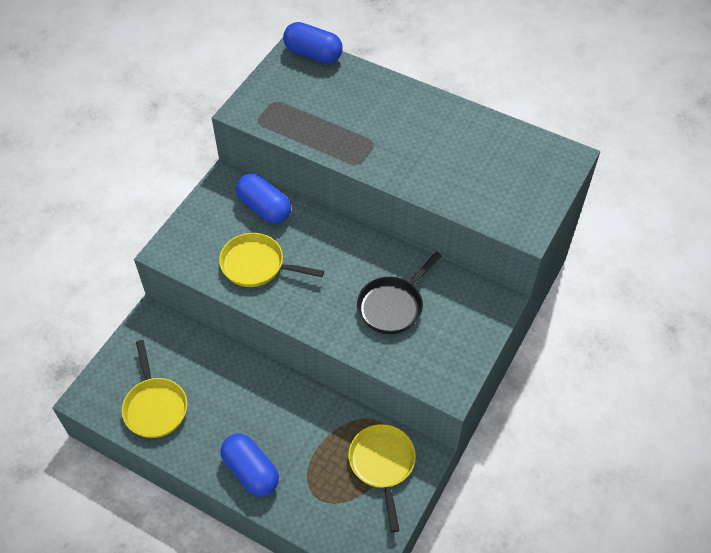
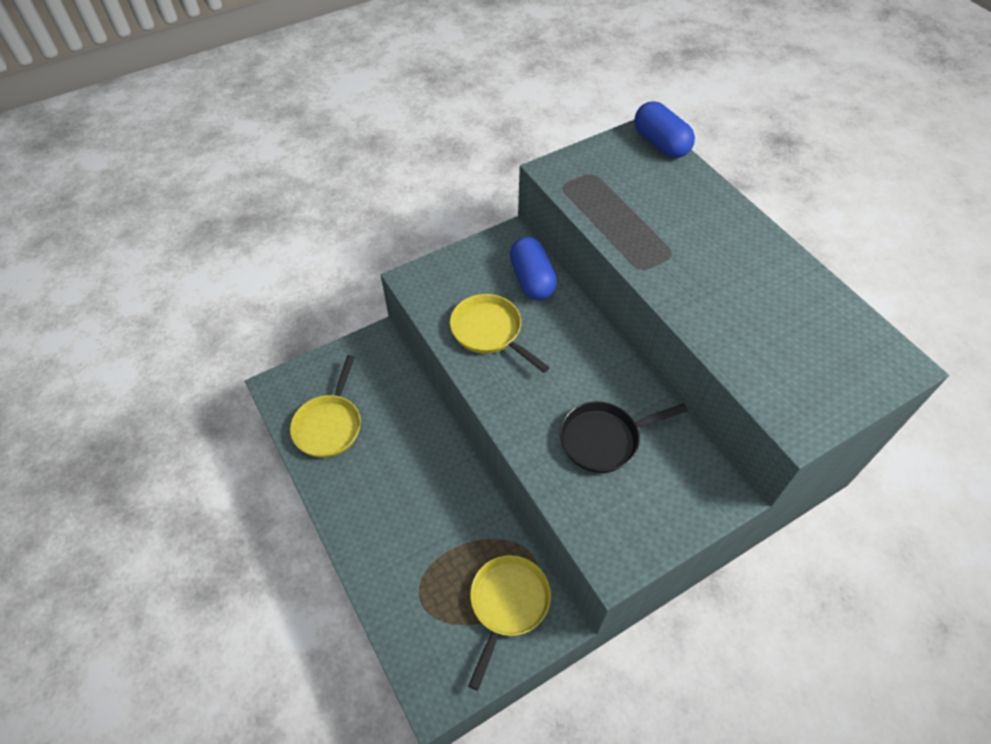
camera: 30 degrees right, 0 degrees up
blue capsule [221,433,279,496] -> none

